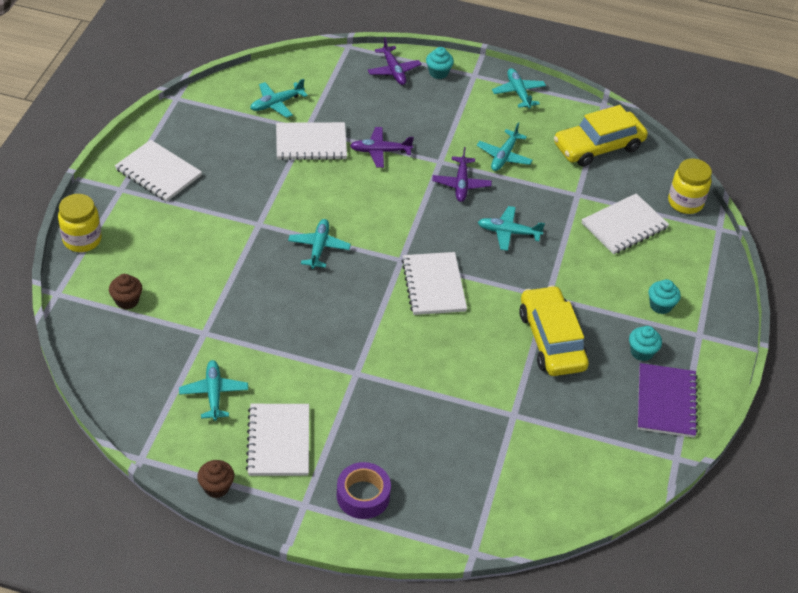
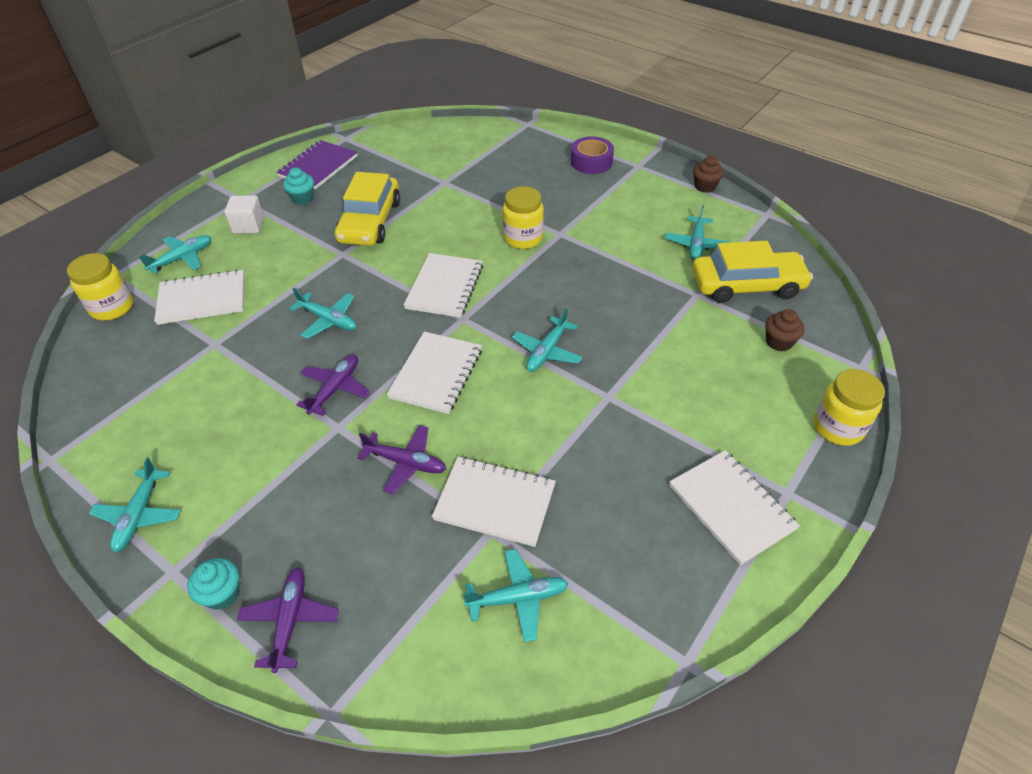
camera: 155 degrees left, 0 degrees up
white notebook [246,404,309,476] -> white notebook moved to [387,331,482,414]
turquoise plane [477,122,533,171] -> turquoise plane moved to [139,235,211,274]
yellow car [554,105,648,167] -> yellow car moved to [692,241,813,303]
turquoise cupcake [648,279,681,314] -> white cube [224,195,264,234]
none -> yellow jar [503,186,544,249]

